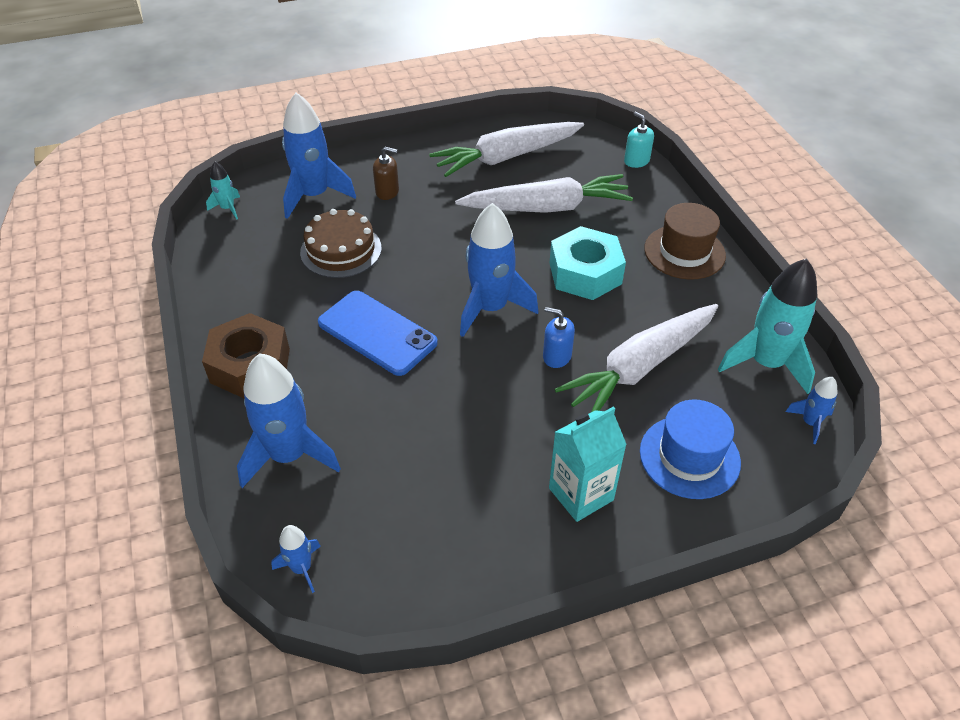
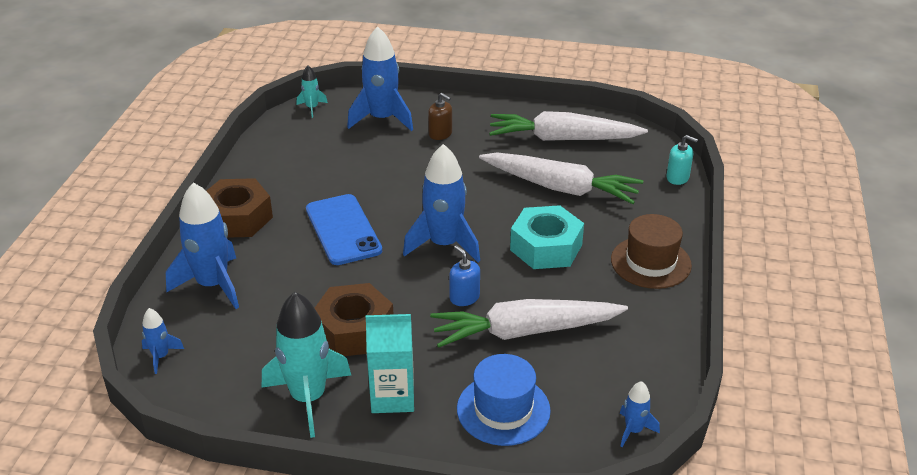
camera: 30 degrees right, 10 degrees down
brown cake [300,209,382,278] -> none
turquoise soap dispenser [624,112,654,168] -> turquoise soap dispenser turned 120 degrees clockwise [666,135,698,185]
turquoise rocket [718,258,817,394] -> turquoise rocket moved to [262,292,351,438]
none -> brown nut [315,283,394,356]

